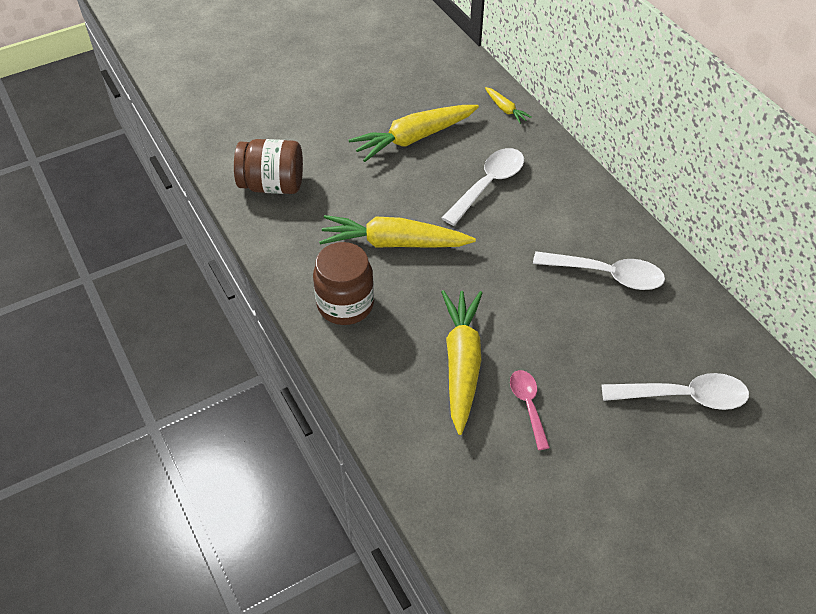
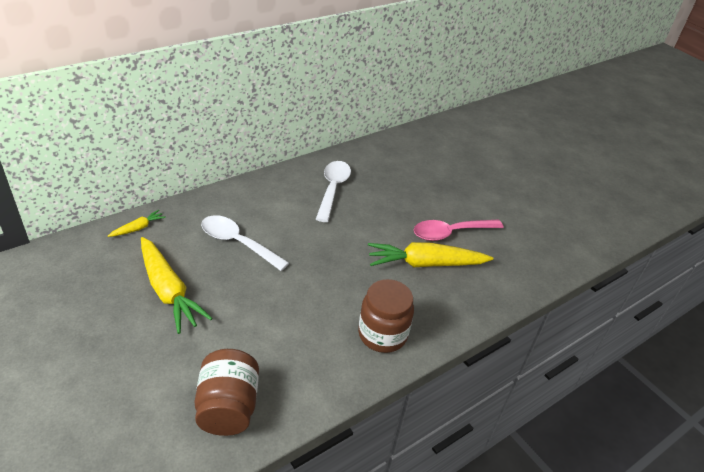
camera: 100 degrees left, 10 degrees down
yellow carrot [319,215,476,248] -> none
pink spoon [510,370,550,450] -> pink spoon [414,220,503,241], size x1.61
white spoon [601,373,749,410] -> none

